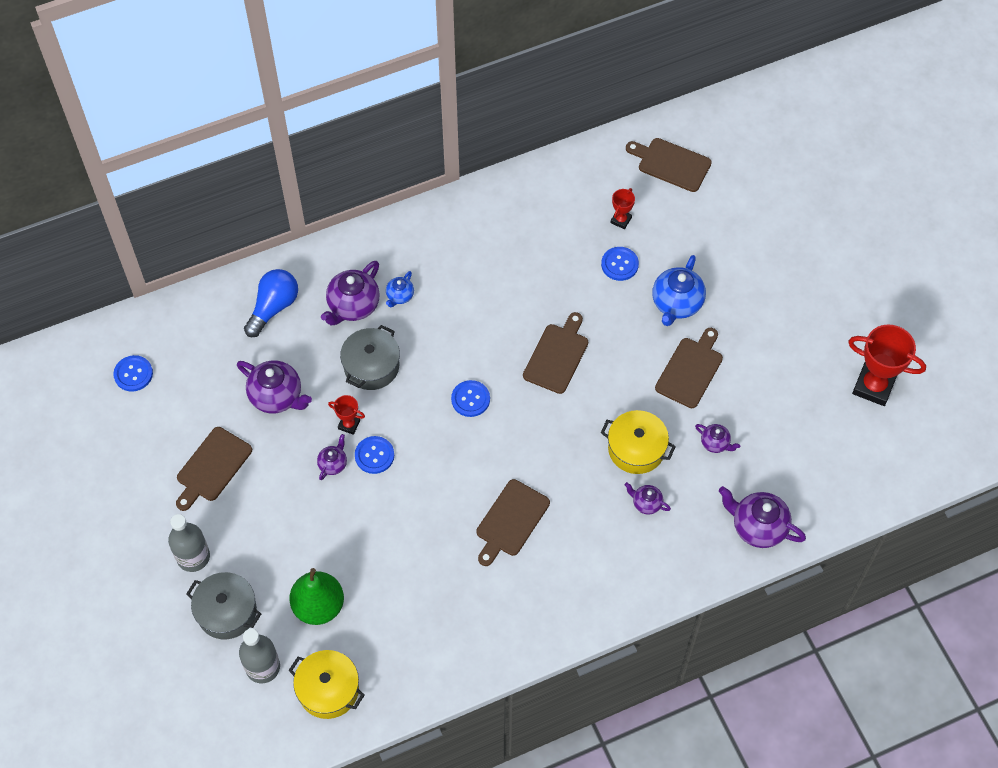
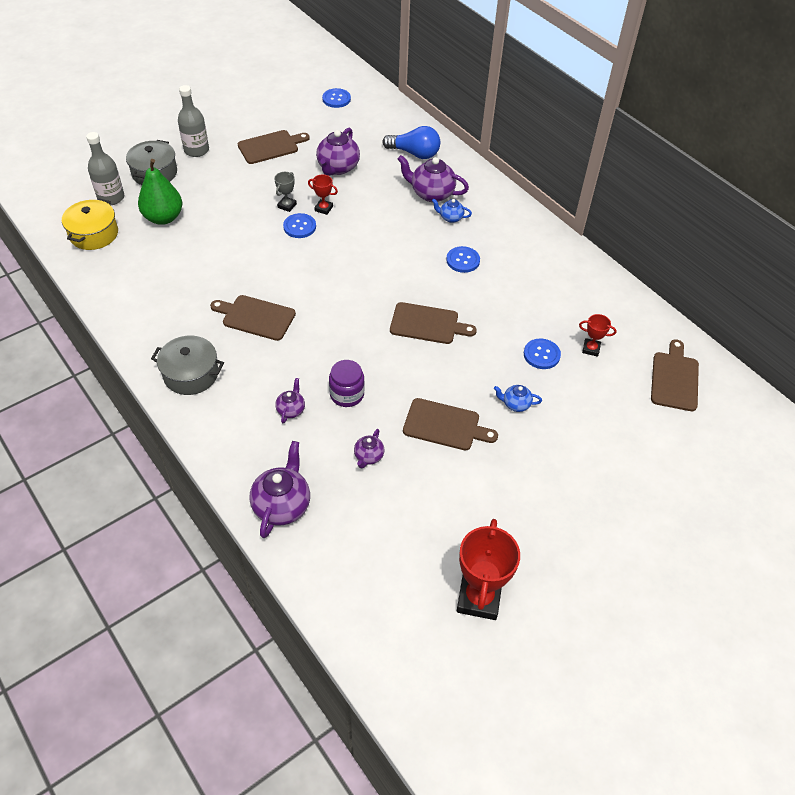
camera: 75 degrees right, 10 degrees down
brown cutting board [176,427,252,511] -> brown cutting board turned 135 degrees clockwise [238,130,310,164]
purple teapot [317,434,347,480] -> grey trophy [274,172,297,212]
red trophy [328,395,365,435] -> red trophy turned 75 degrees counterclockwise [308,174,338,215]
grey pot [340,325,400,390] -> grey pot moved to [151,336,224,395]
blue button [451,380,490,417] -> blue button moved to [446,246,480,273]
yellow pot [601,410,676,474] -> purple jar [329,360,365,407]
blue teapot [652,255,706,326] -> blue teapot [494,385,542,412], size x0.54

